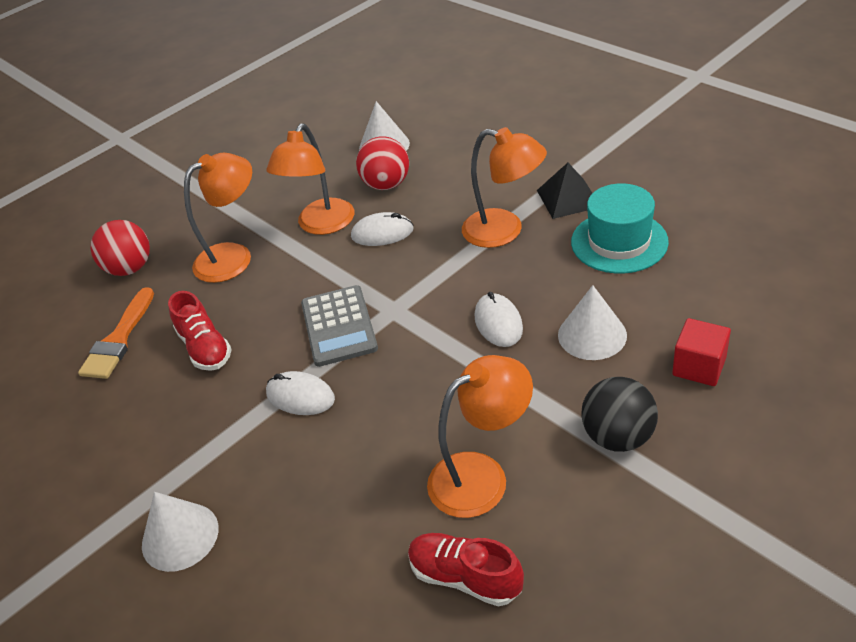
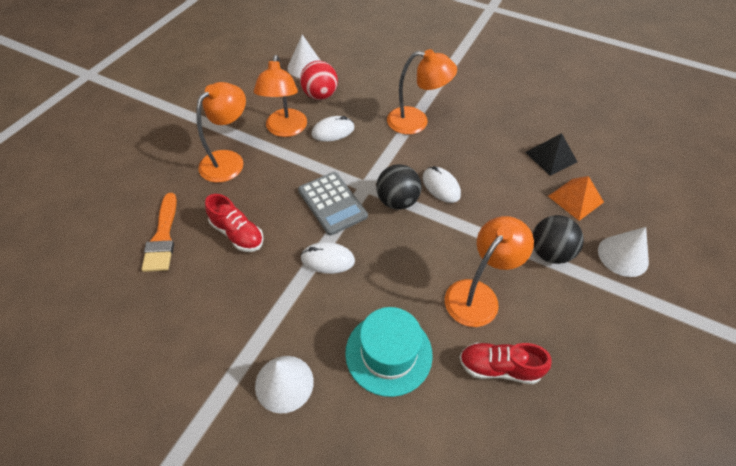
camera: 25 degrees left, 10 degrees up
red ball [91,220,150,276] -> none
black pyramid [537,163,592,219] -> black pyramid moved to [525,133,577,176]
white cone [558,285,627,360] -> white cone moved to [598,227,649,277]
turquoise hat [571,183,669,273] -> turquoise hat moved to [345,307,433,397]
red cube [672,318,731,386] -> orange pyramid [548,176,604,221]
none -> black ball [376,164,422,210]

